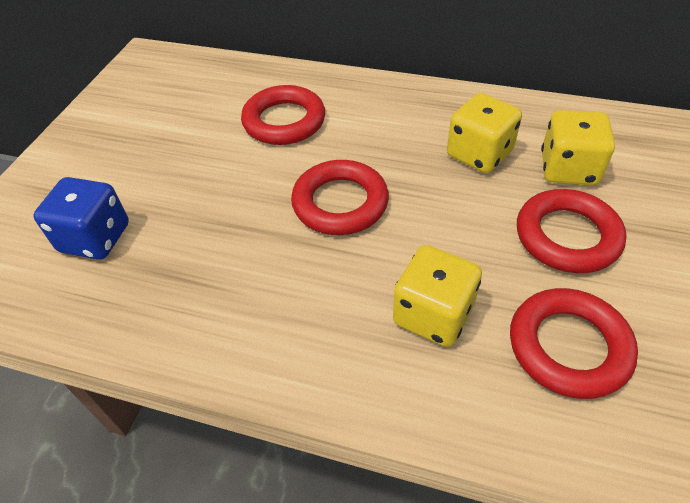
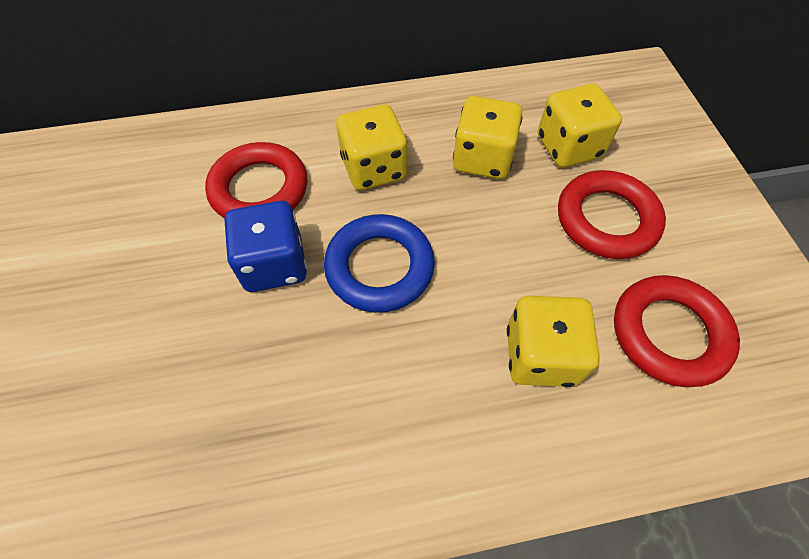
camera: 30 degrees left, 10 degrees up
blue dice [33,177,129,260] -> blue dice moved to [224,201,307,292]
red ring [291,160,389,235] -> blue ring [324,214,435,313]
none -> yellow dice [336,104,407,190]

